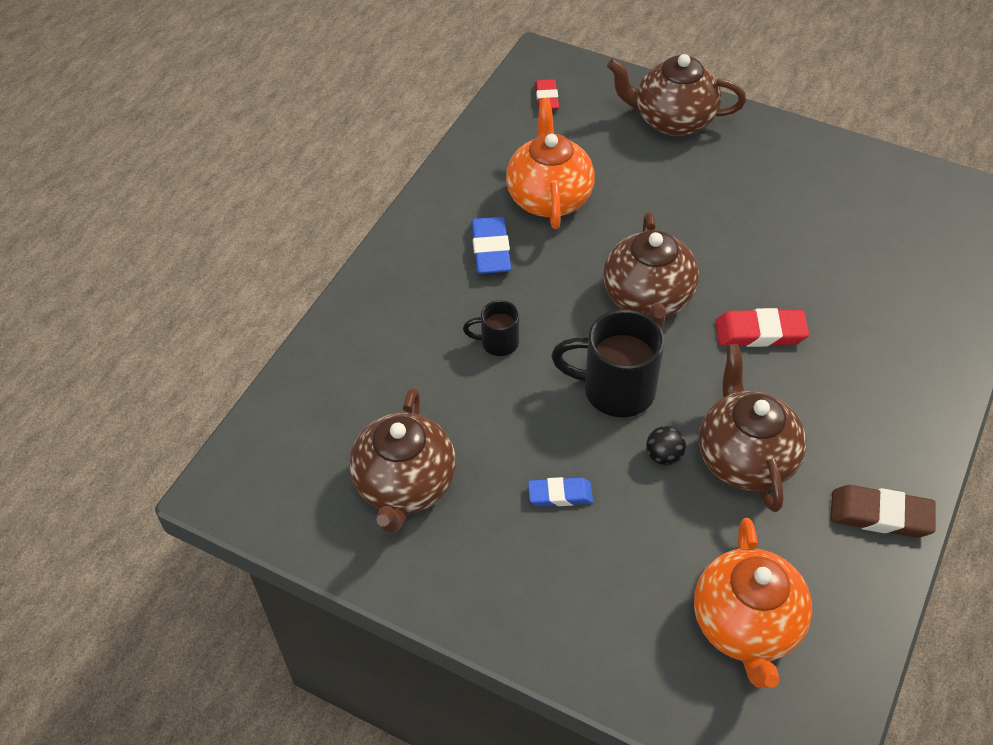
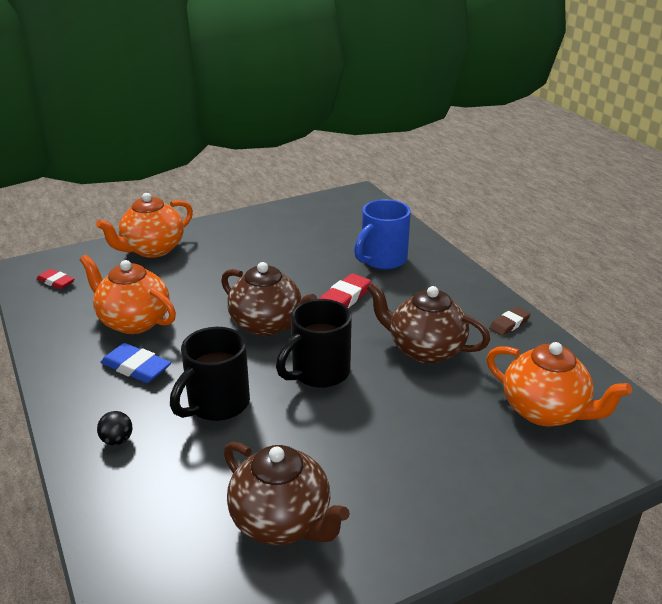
camera: 55 degrees left, 20 degrees down
black mug [463,300,519,356] -> black mug [170,327,250,421], size x1.85
blue eraser [528,477,593,506] -> none
brown teapot [607,54,746,136] -> orange teapot [96,193,193,258]
black ball [646,426,686,465] -> black ball moved to [97,411,132,446]
brown eraser [830,485,936,538] -> brown eraser [489,307,531,336], size x0.66
none -> blue mug [354,199,411,270]

